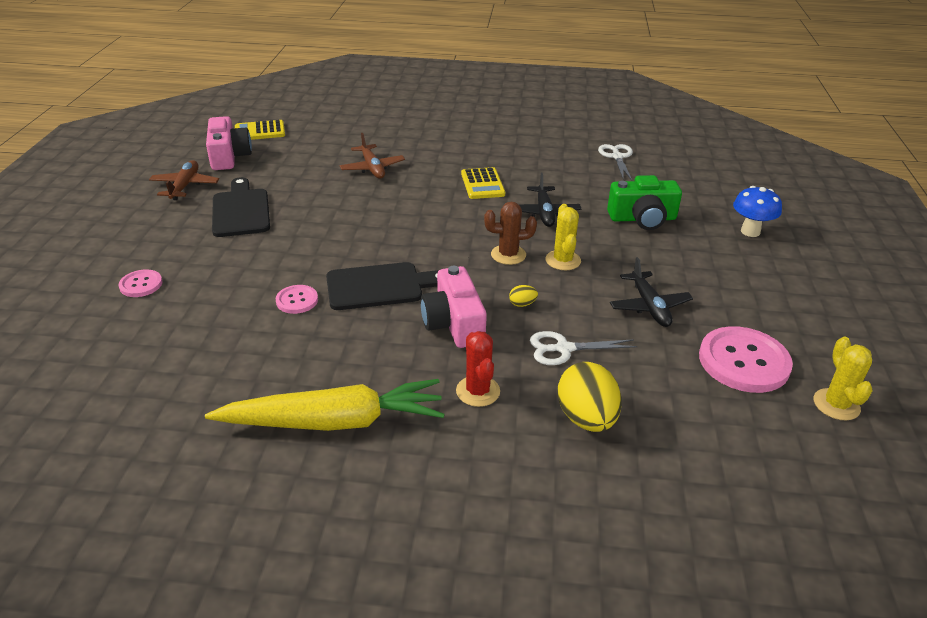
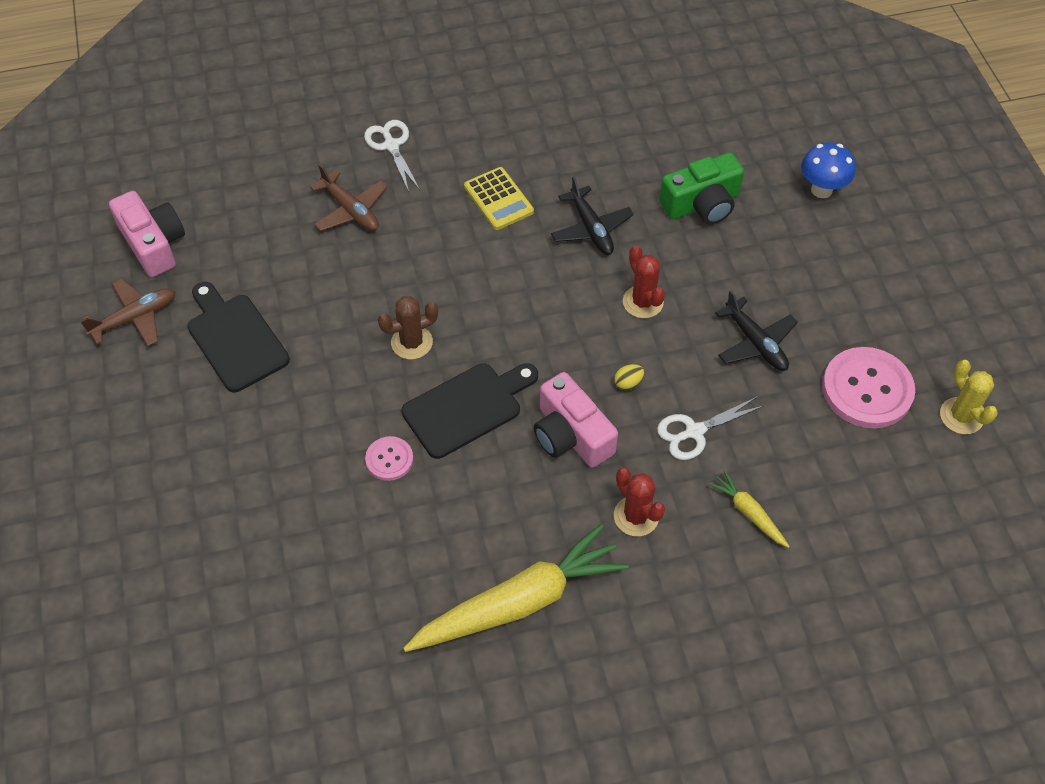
camera: 20 degrees left, 20 degrees up
pink button [118,270,162,297] -> none
brown plane [149,160,219,200] -> brown plane turned 75 degrees clockwise [80,279,175,346]
yellow calculator [235,120,285,140] -> none
brown cactus [484,202,537,265] -> brown cactus moved to [378,296,438,360]
yellow cactus [545,204,581,270] -> red cactus [623,246,665,318]
yellow egg [557,362,622,432] -> yellow carrot [709,471,790,548]
white scissors [598,144,633,180] -> white scissors moved to [364,120,420,192]

